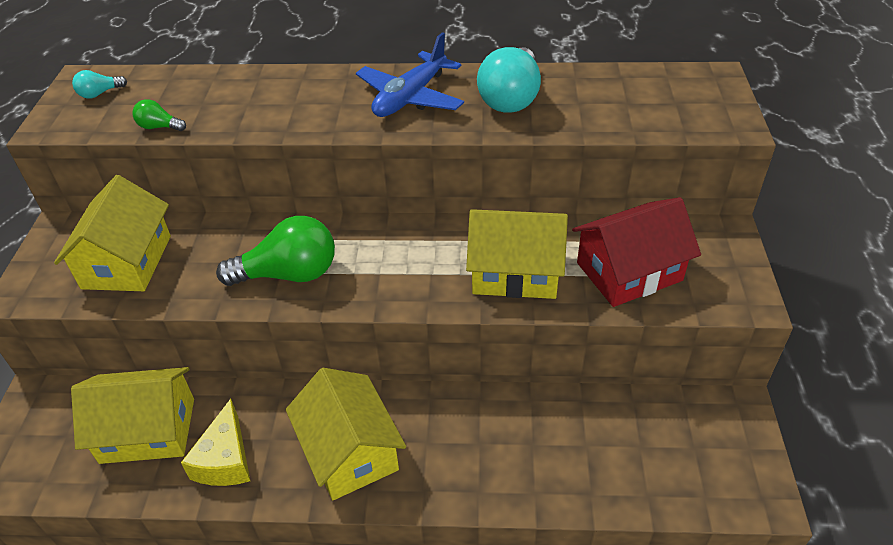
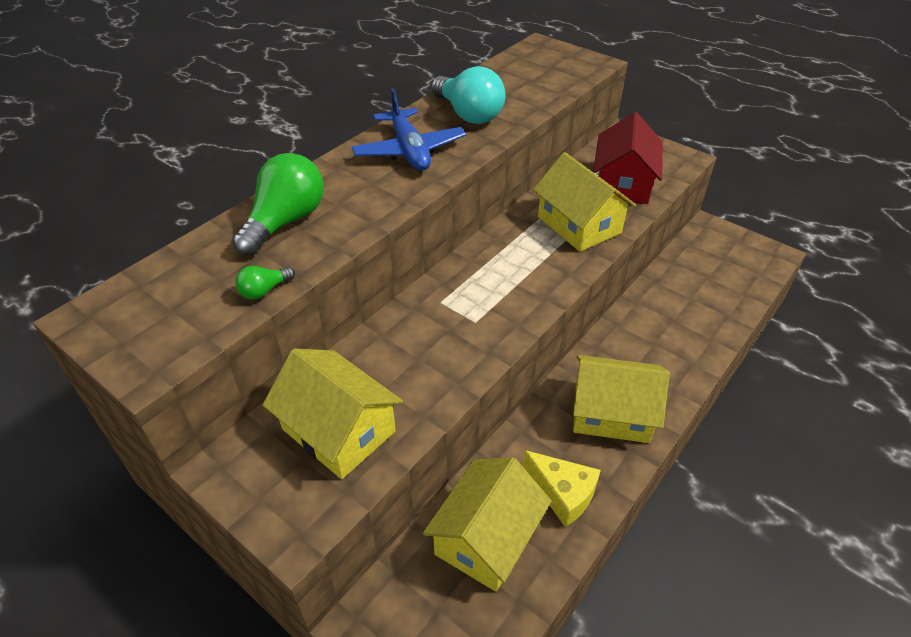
camera: 55 degrees left, 0 degrees up
turquoise light bulb [72,70,127,99] -> none
green light bulb [216,216,335,286] -> green light bulb moved to [232,153,324,256]
yellow house [466,209,568,299] -> yellow house turned 75 degrees counterclockwise [533,152,636,252]

